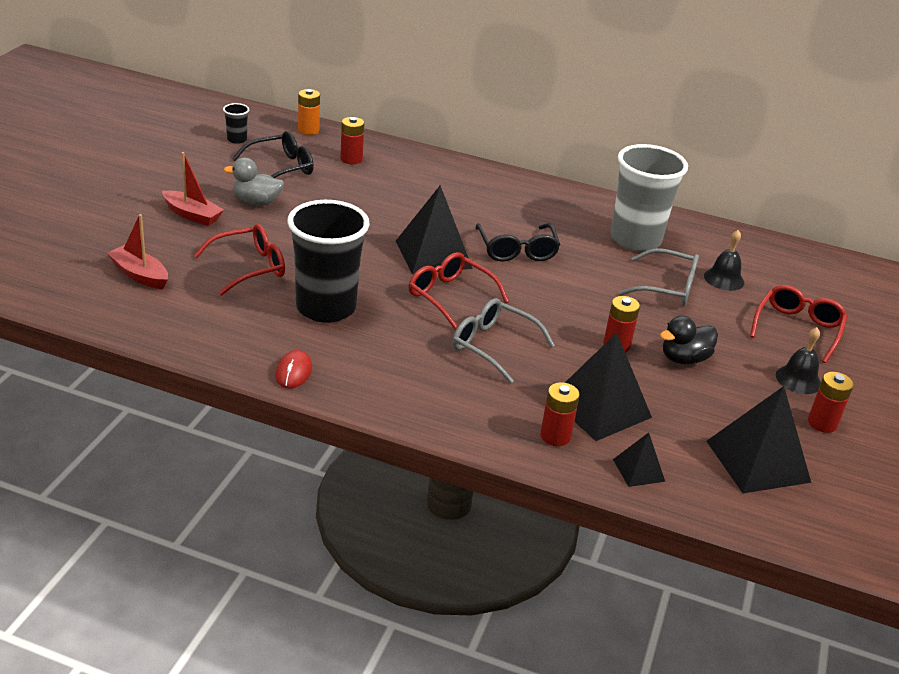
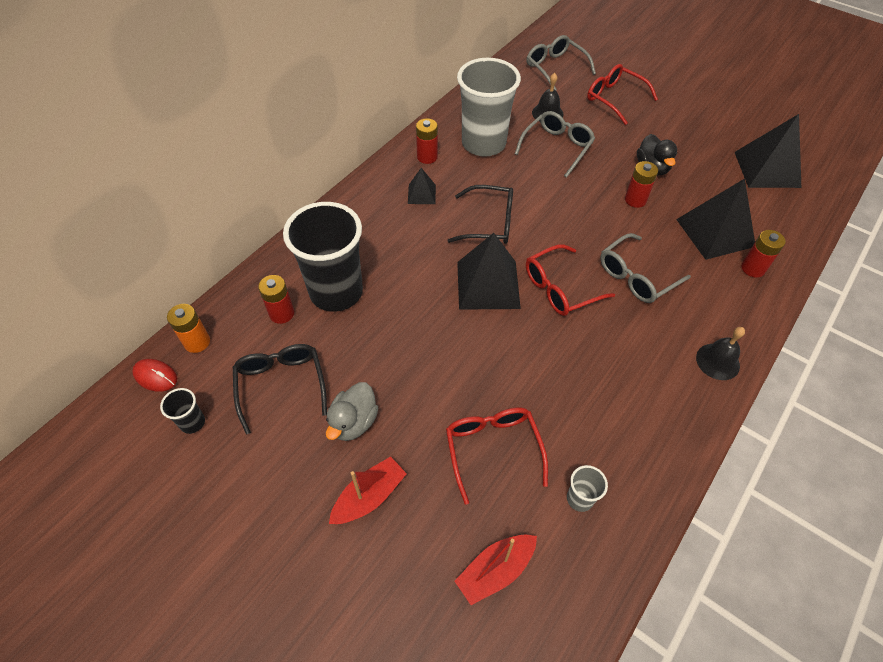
camera: 70 degrees left, 20 degrees up
red mouse [275,350,312,388] -> red mouse moved to [132,359,177,392]
black cup [287,200,369,323] -> black cup moved to [283,202,363,312]
black pyramid [613,432,665,487] -> black pyramid moved to [408,168,436,204]
black bell [776,327,821,394] -> black bell moved to [696,327,745,380]
red battery [808,372,854,433] -> red battery moved to [416,118,438,164]
none -> grey glasses [527,35,596,90]
none -> grey cup [567,465,608,512]

